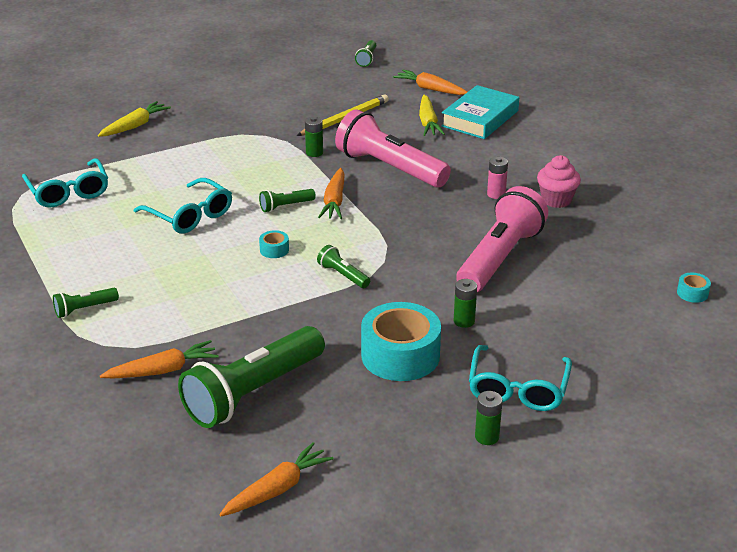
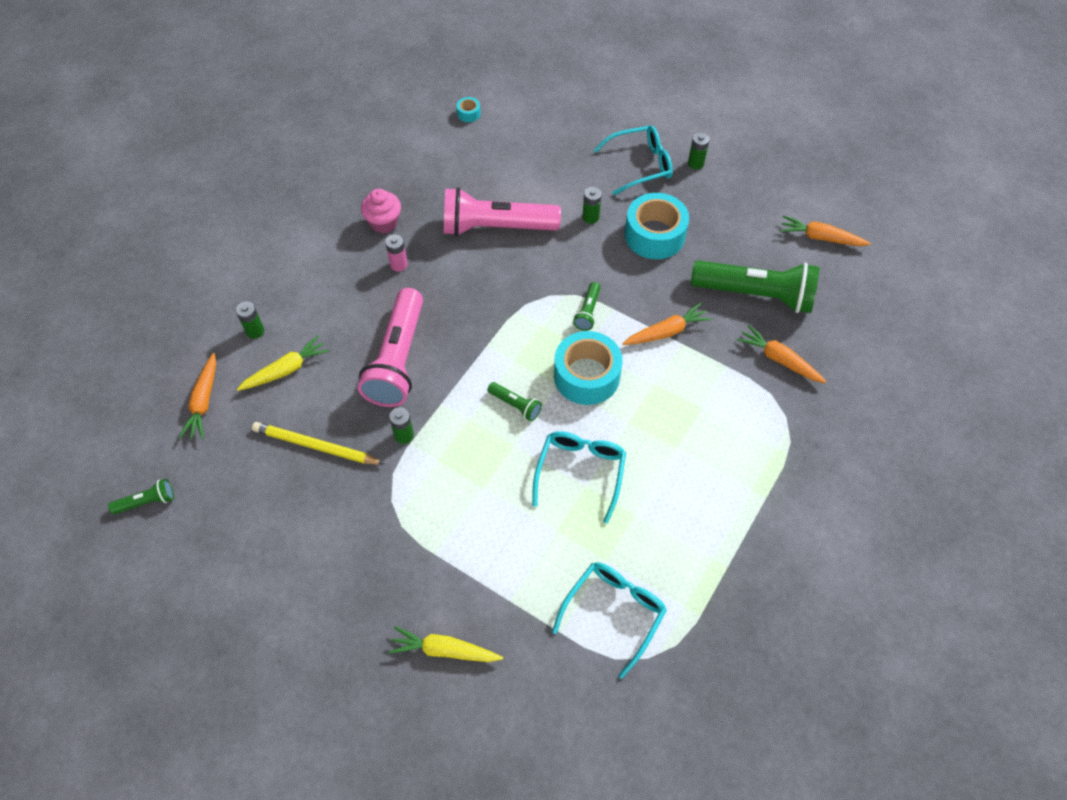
camera: 120 degrees left, 25 degrees up
green flashlight [53,288,119,318] -> none
turquoise tape [259,230,289,258] -> turquoise tape [554,331,622,405], size x2.38
orange carrot [318,168,345,219] -> orange carrot moved to [622,303,712,345]
turquoise book [441,85,519,139] -> green battery [236,302,264,339]

